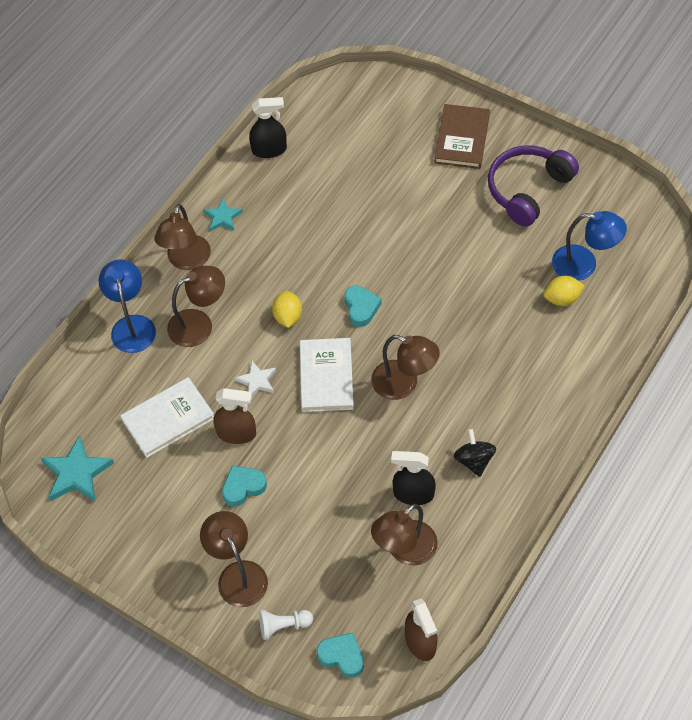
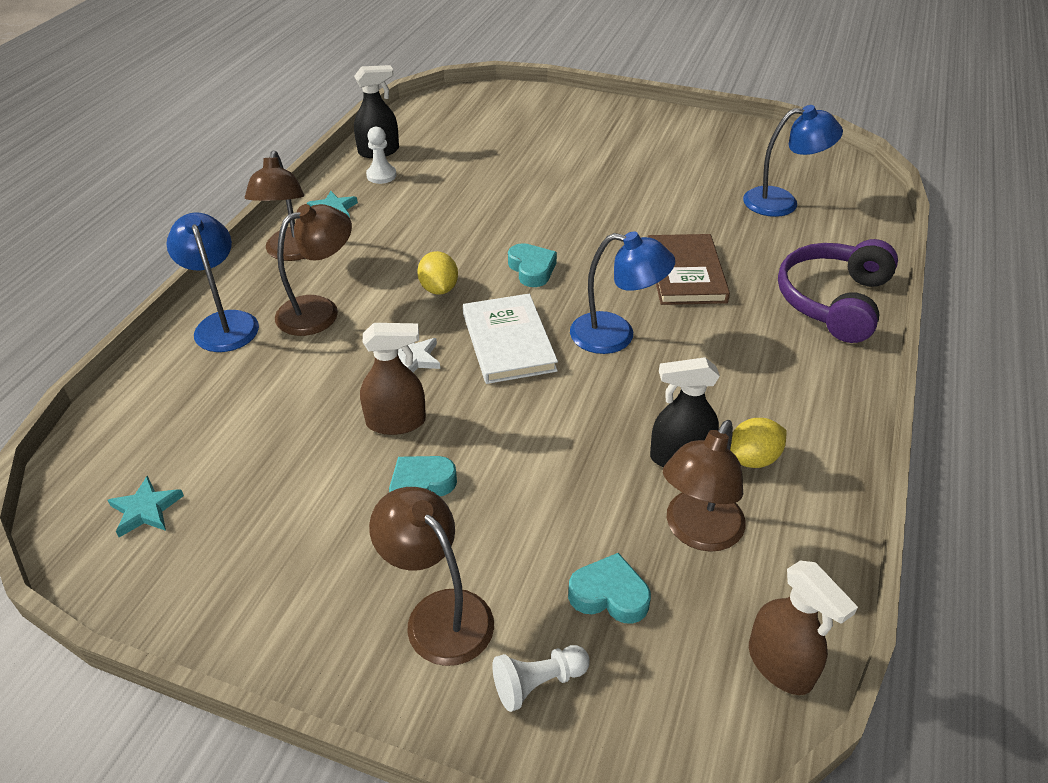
camera: 15 degrees left, 15 degrees down
turquoise star [41,435,114,502] -> turquoise star [108,475,184,537], size x0.61
white book [120,377,214,458] -> none
turquoise heart [317,632,364,678] -> turquoise heart moved to [568,553,651,624]
brown lamp [371,335,440,400] -> blue lamp [570,231,675,354]
brown book [434,104,490,169] -> brown book moved to [648,234,730,305]
black spinning top [454,429,496,477] -> none
purple headphones [488,145,579,227] -> purple headphones moved to [778,239,898,343]
yellow lemon [543,276,585,306] -> yellow lemon moved to [730,418,787,468]
none -> white pawn [366,127,396,184]

